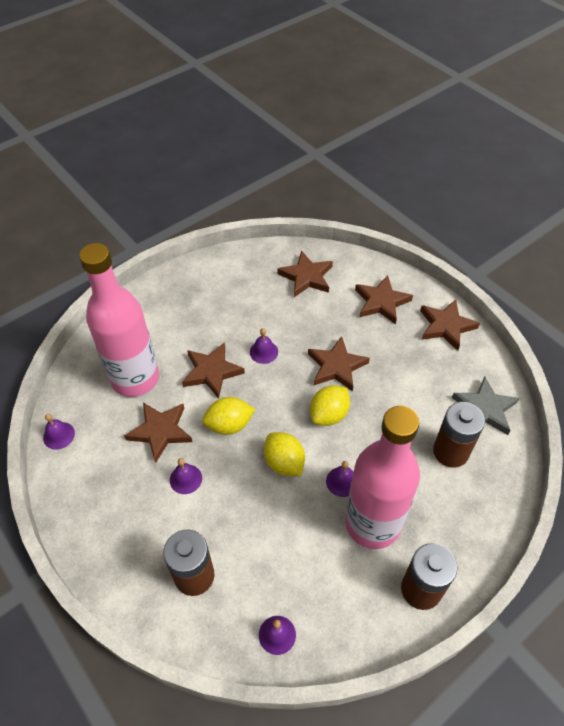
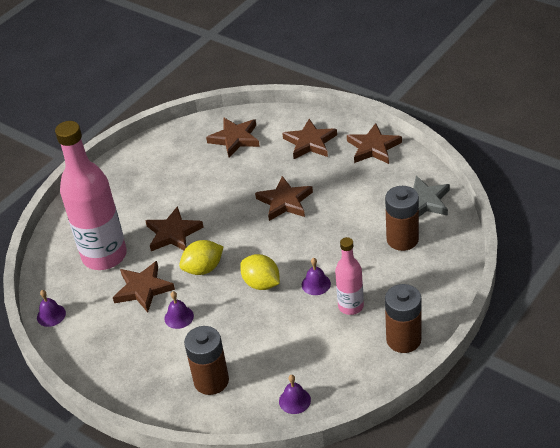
camera: 10 degrees left, 10 degrees down
purple bell [250,328,278,364] -> none
yellow lemon [310,385,350,426] -> none
pink bottle [345,406,420,549] -> pink bottle [335,237,364,315], size x0.52

